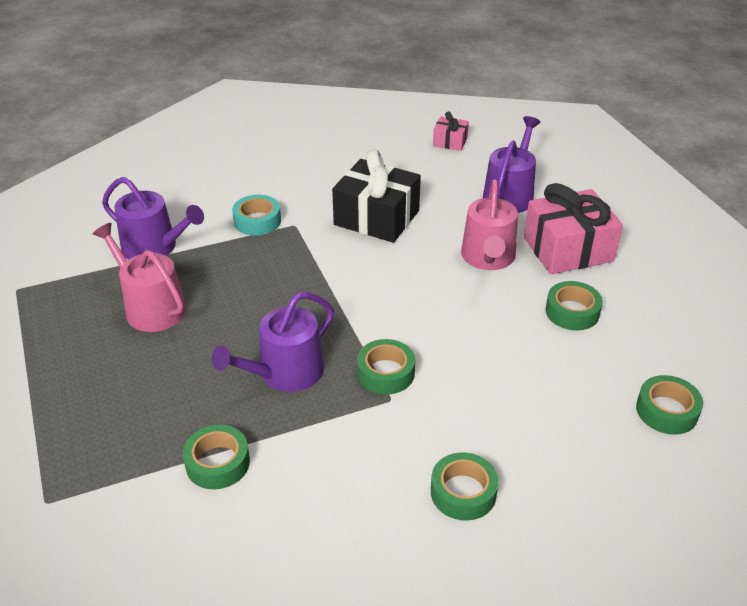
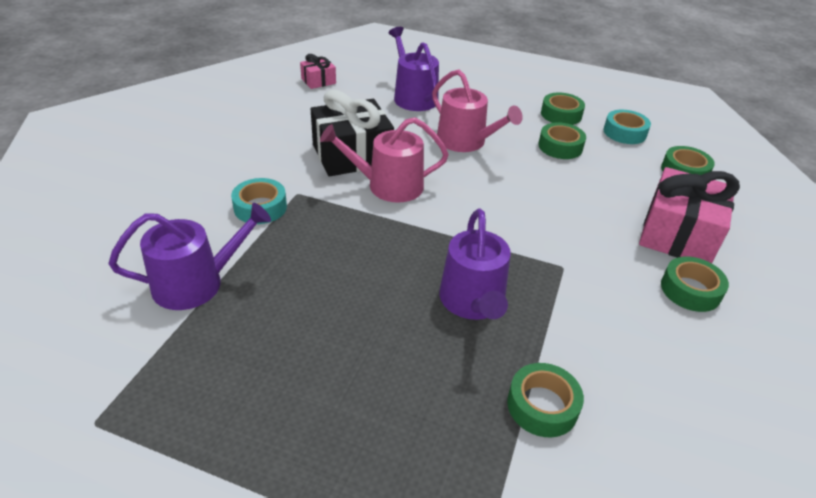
camera: 50 degrees left, 0 degrees up
pink watering can [93,223,186,332] -> pink watering can moved to [320,117,449,203]
green tape [357,339,415,394] -> green tape moved to [541,93,585,125]
pink gift [524,183,623,274] -> pink gift moved to [639,167,740,263]
none -> turquoise tape [604,110,651,144]

